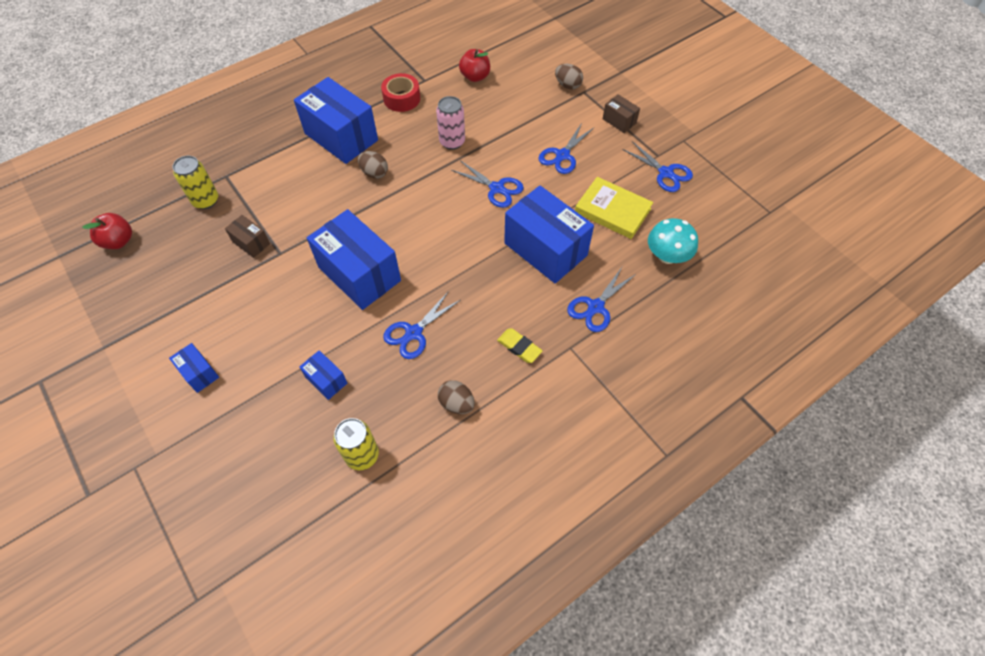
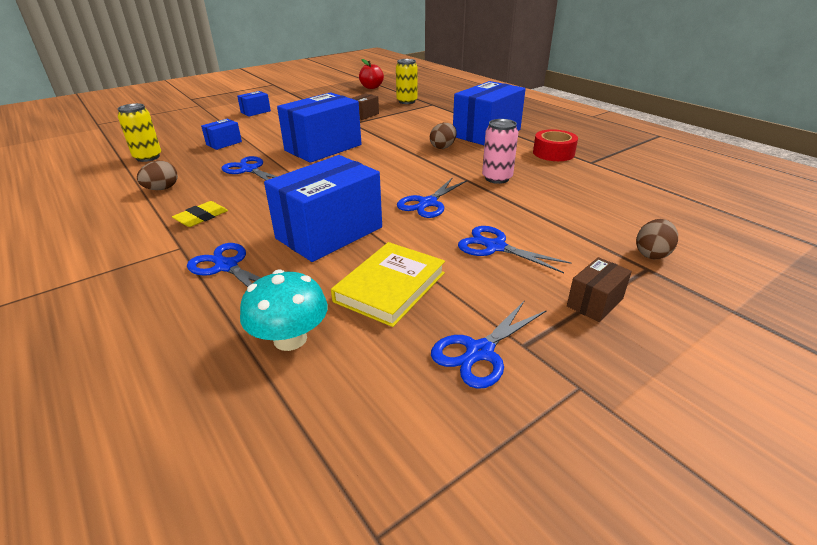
camera: 90 degrees right, 25 degrees down
red apple [459,49,490,82] -> none

